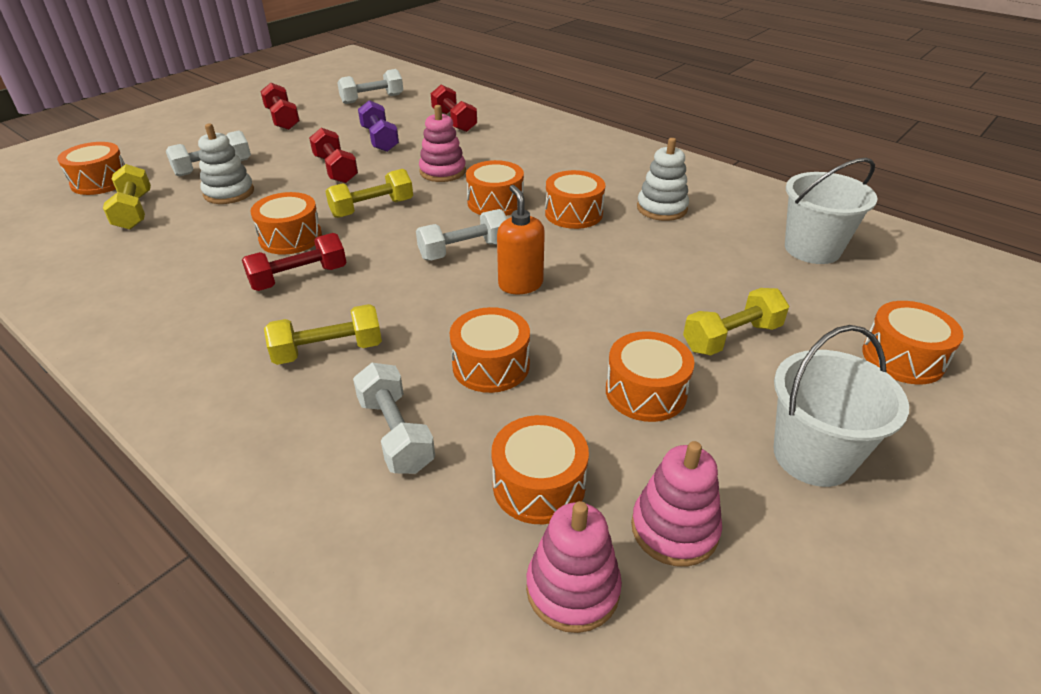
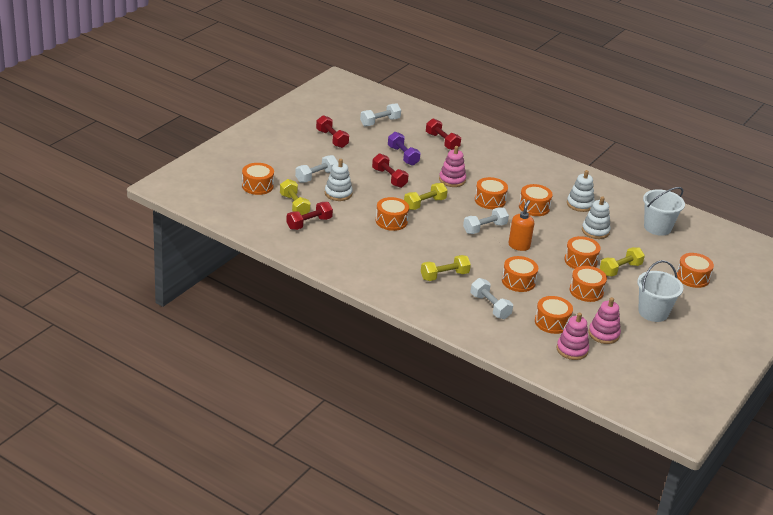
camera: 10 degrees left, 5 degrees down
red dumbbell [242,233,347,291] -> red dumbbell moved to [286,202,333,230]
orange soap dispenser [497,185,545,294] -> orange soap dispenser turned 45 degrees clockwise [508,200,534,251]
none -> orange drum [564,236,601,269]
none -> white stacking toy [582,196,611,239]

